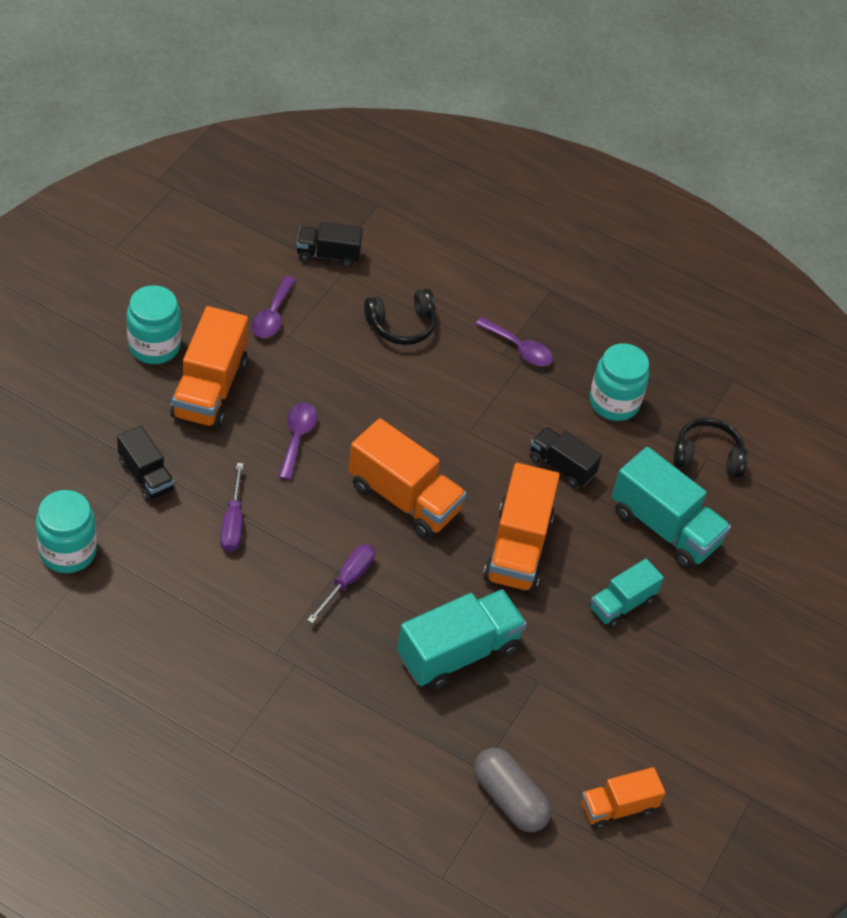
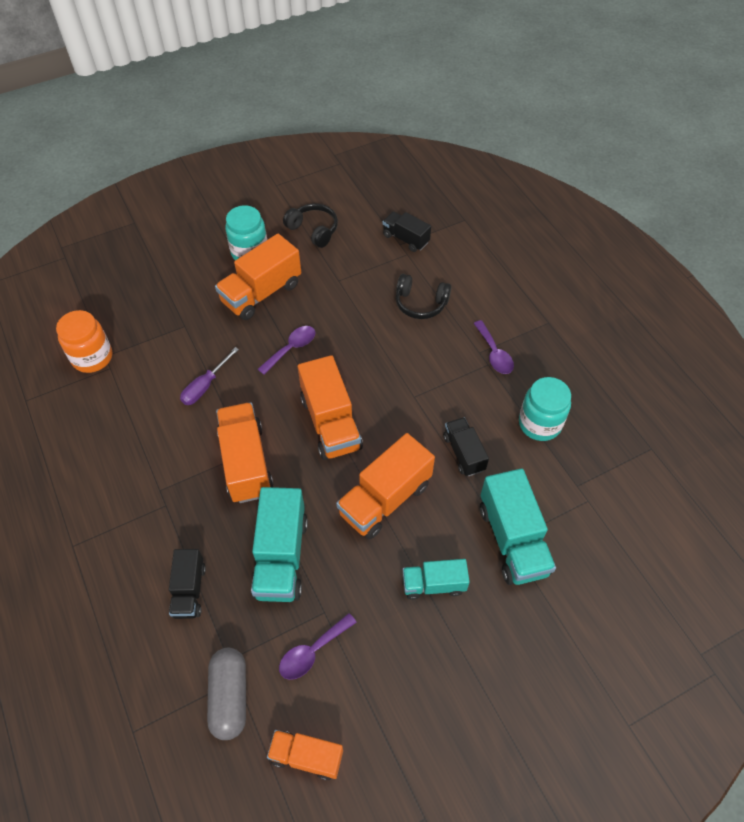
camera: 40 degrees right, 5 degrees up
turquoise jar [36,490,97,573] -> orange jar [56,310,112,373]
black truck [117,426,175,502] -> black truck moved to [169,549,206,619]
purple spoon [252,276,296,338] -> purple spoon moved to [279,613,357,680]
purple screwdriver [307,544,375,624] -> orange truck [216,402,274,503]
turquoise truck [397,589,527,690] -> turquoise truck turned 90 degrees clockwise [251,487,308,602]
black headphones [673,418,748,478] -> black headphones moved to [283,203,338,248]

